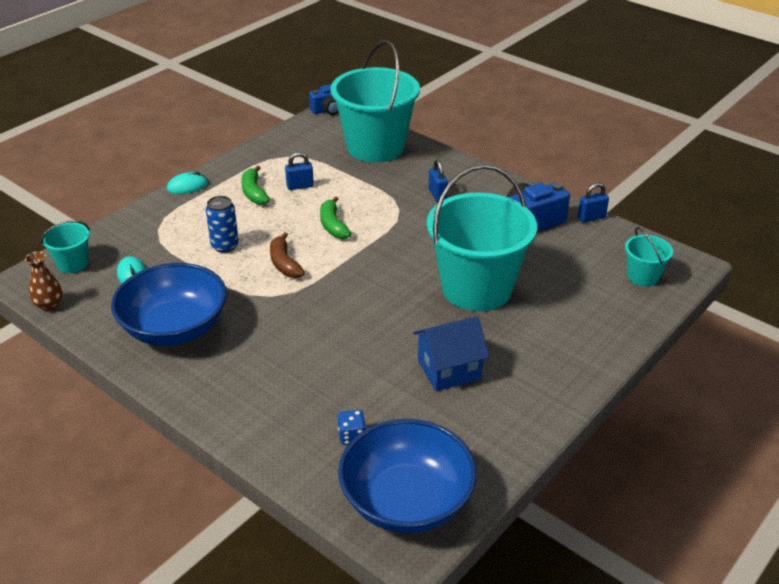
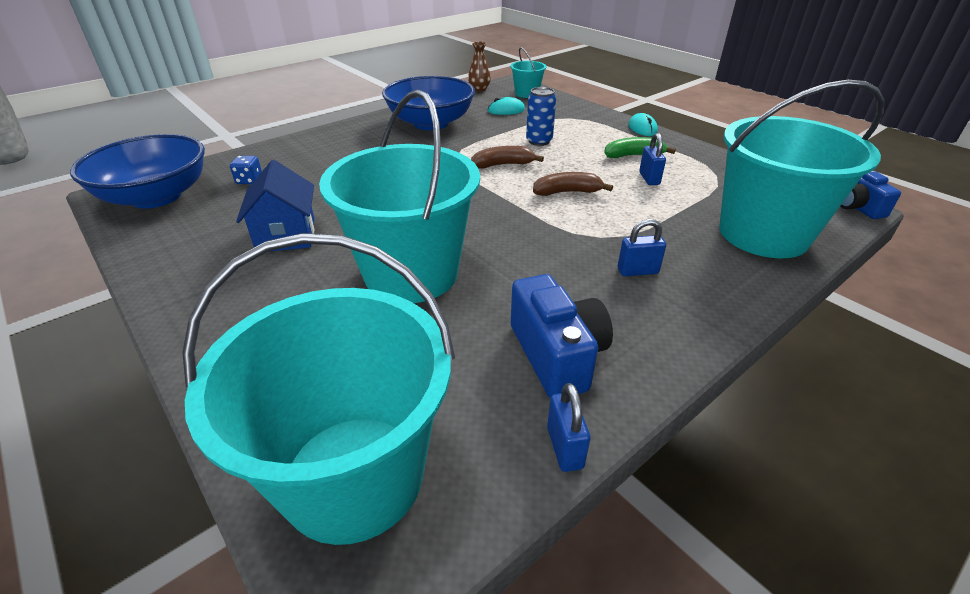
camera: 100 degrees right, 0 degrees up
green banana [320,196,351,239] -> brown banana [533,172,613,196]
turquoise bucket [625,227,673,286] -> turquoise bucket [182,233,455,545], size x2.23

